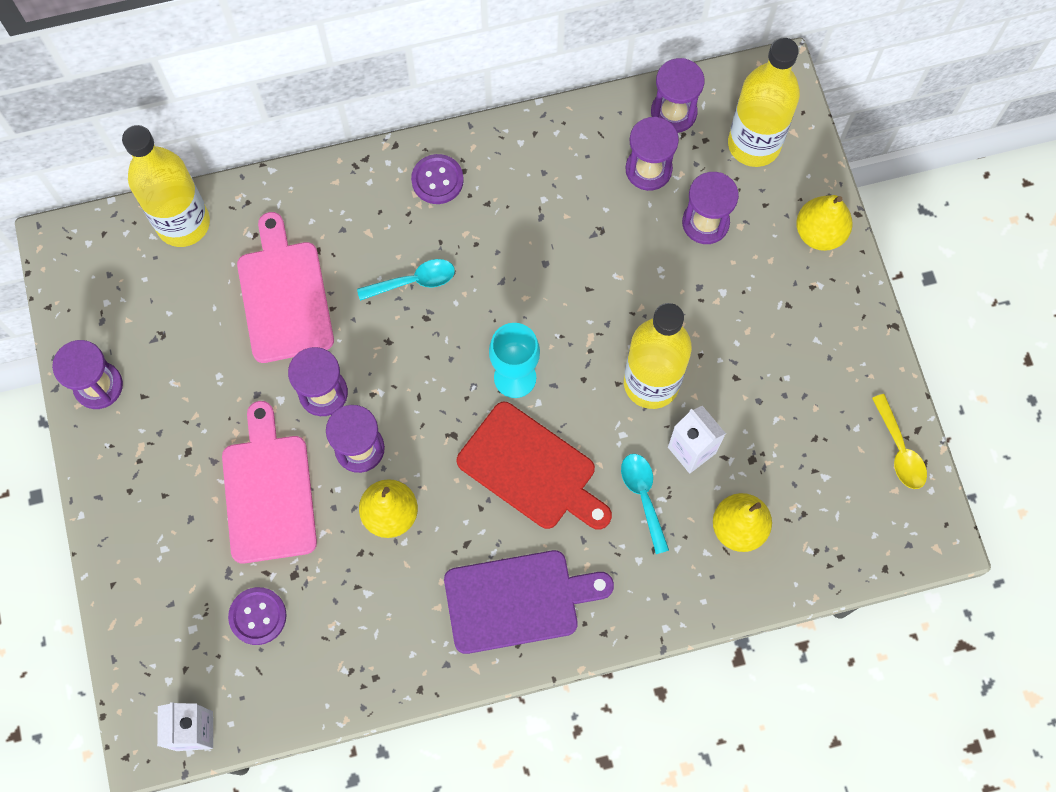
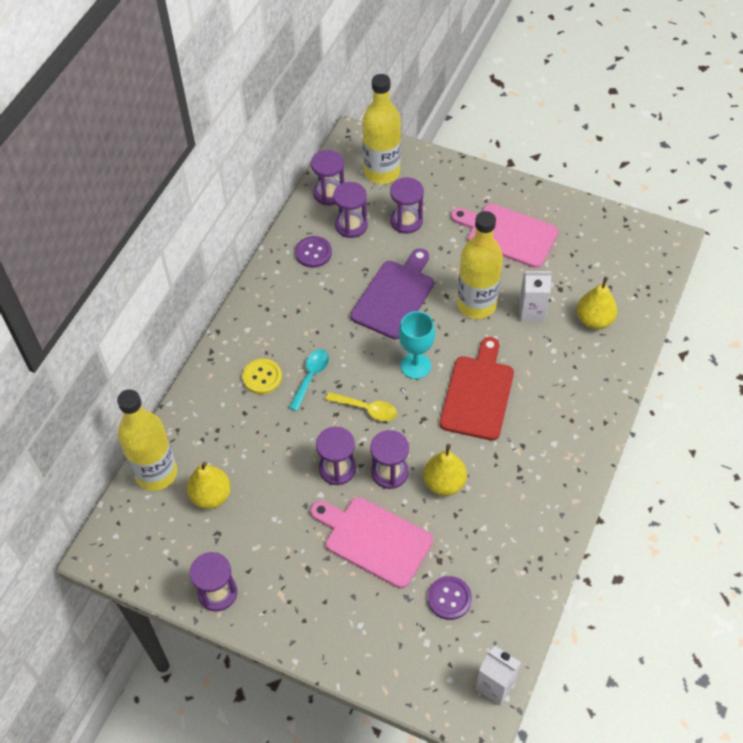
camera: 50 degrees left, 15 degrees down
pink cutting board [237,212,334,363] -> pink cutting board moved to [451,203,558,268]
purple button [411,154,464,204] -> purple button moved to [295,236,332,268]
purple cutting board [444,550,614,654] -> purple cutting board moved to [350,248,434,339]
red cutting board [457,402,612,530] -> red cutting board turned 60 degrees counterclockwise [440,337,514,441]
turquoise spoon [621,454,669,554] -> none
yellow pear [796,195,853,251] -> yellow pear moved to [187,462,231,509]
yellow spoon [872,394,927,489] -> yellow spoon moved to [326,392,397,421]
none -> yellow button [242,359,282,394]

